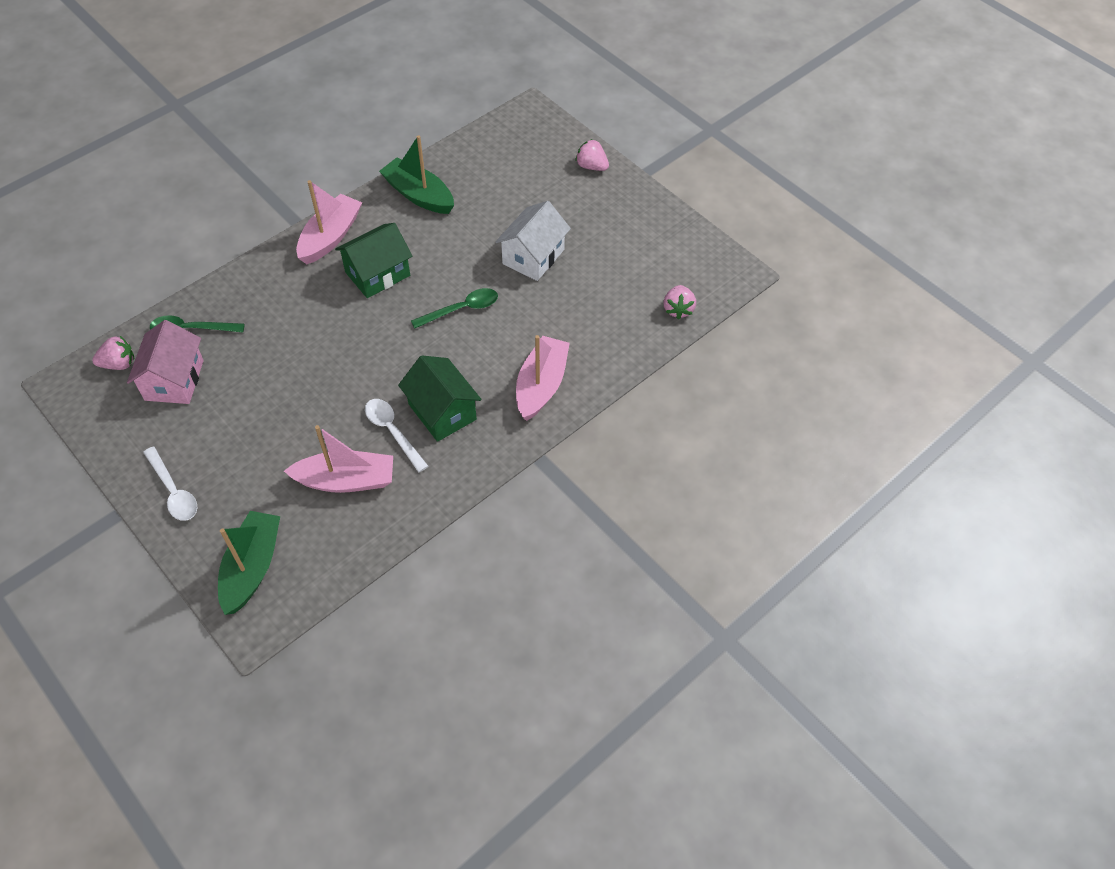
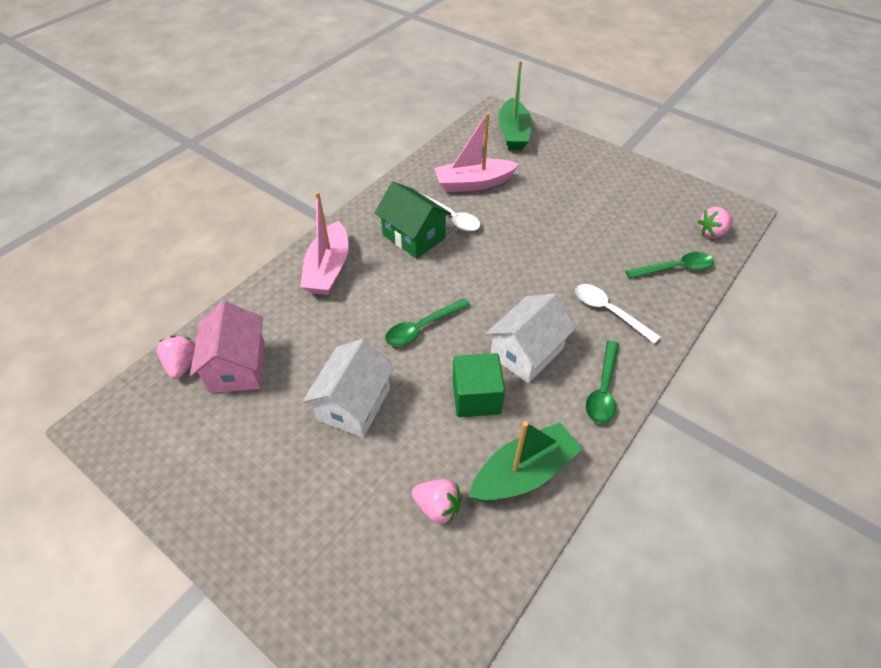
camera: 170 degrees right, 5 degrees down
pink house [127,320,204,404] -> pink house moved to [190,301,265,393]
white spoon [143,447,198,521] -> white spoon moved to [576,284,660,344]
pink boat [296,180,362,264] -> green spoon [586,340,619,424]
green house [335,223,412,298] -> white house [486,293,576,383]
green boat [379,135,454,214] -> green boat turned 60 degrees counterclockwise [469,421,582,501]
pink strawberry [576,139,609,171] -> pink strawberry moved to [412,479,462,525]
none -> green cube [453,353,505,417]

